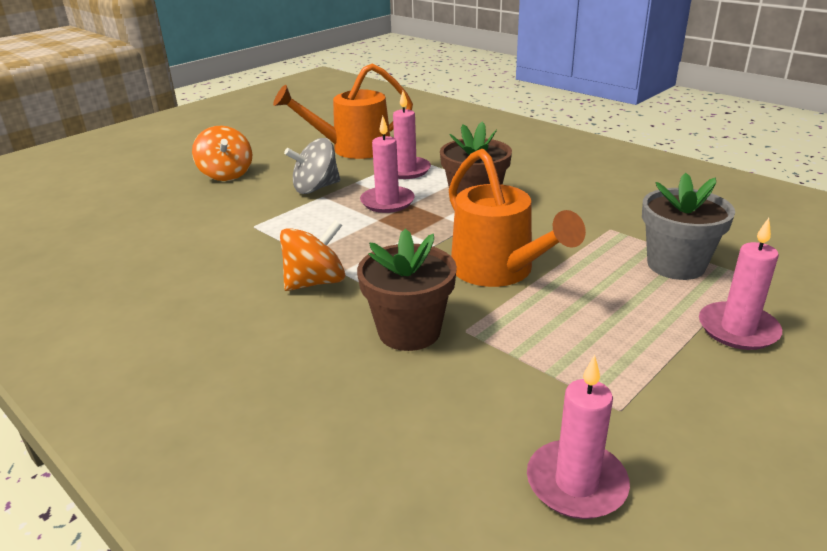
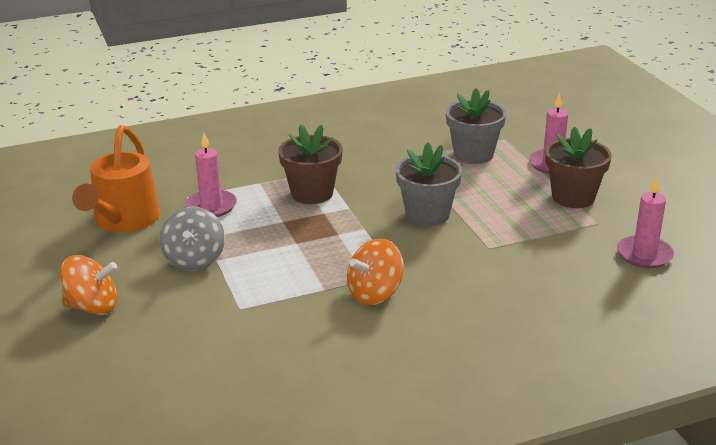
camera: 65 degrees left, 0 degrees up
orange spinning top [280,220,345,291] -> orange spinning top turned 120 degrees counterclockwise [347,239,404,305]
brown flower pot [357,229,457,351] -> brown flower pot moved to [545,126,612,208]
pink candle [360,116,415,213] -> none
orange watering can [449,149,586,287] -> grey flower pot [396,143,462,226]

